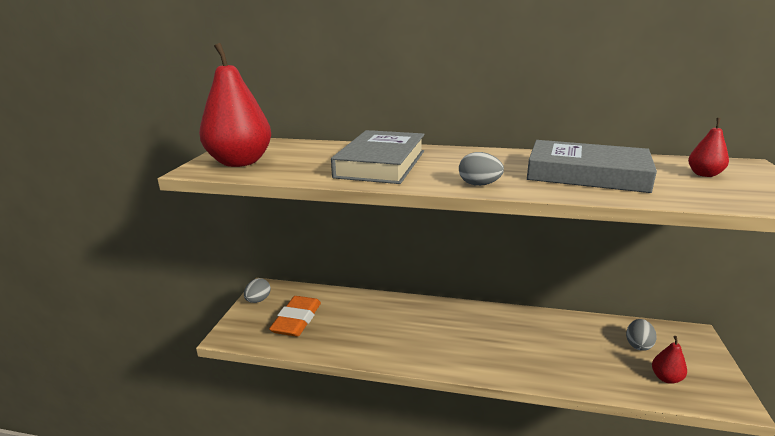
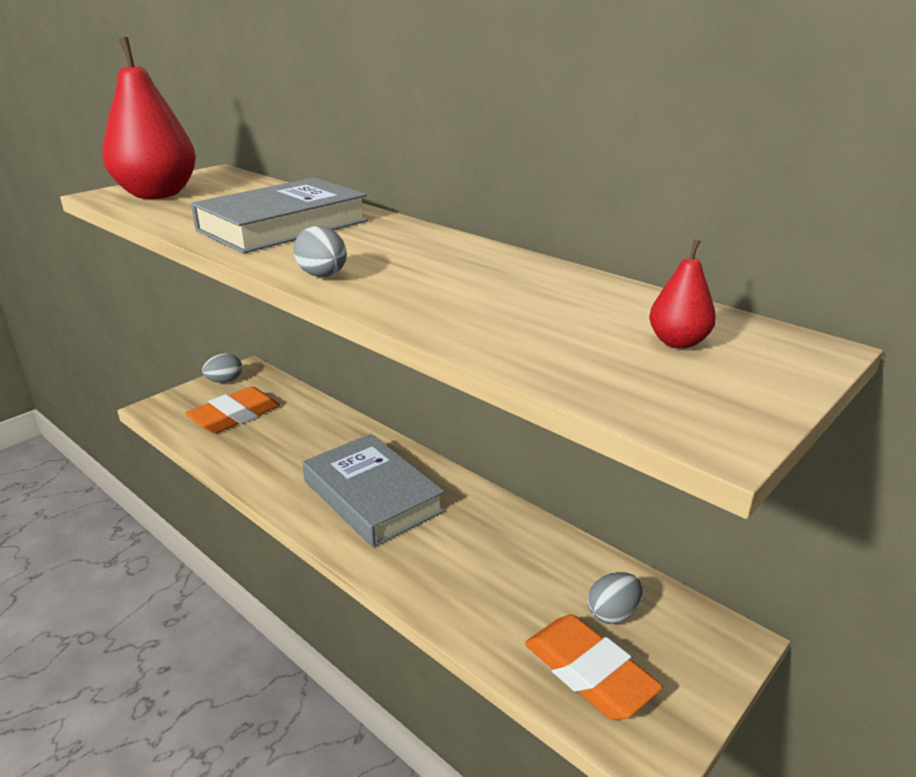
camera: 30 degrees right, 5 degrees up
grey book [527,140,657,193] -> grey book moved to [302,434,445,547]
red pear [652,336,687,384] -> orange eraser [525,614,663,720]

